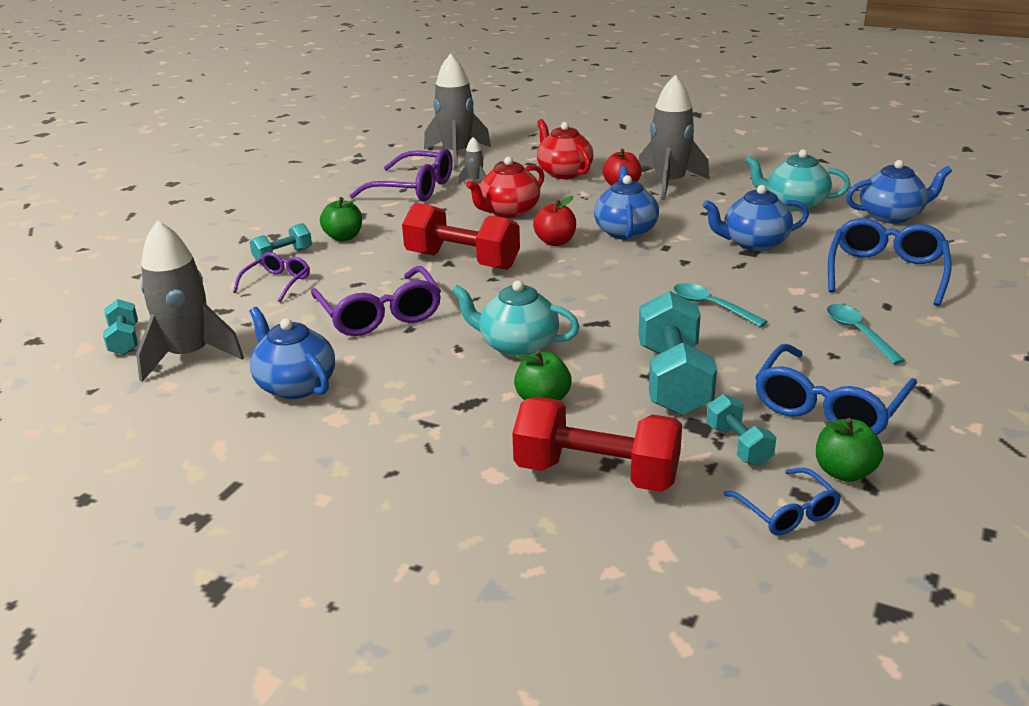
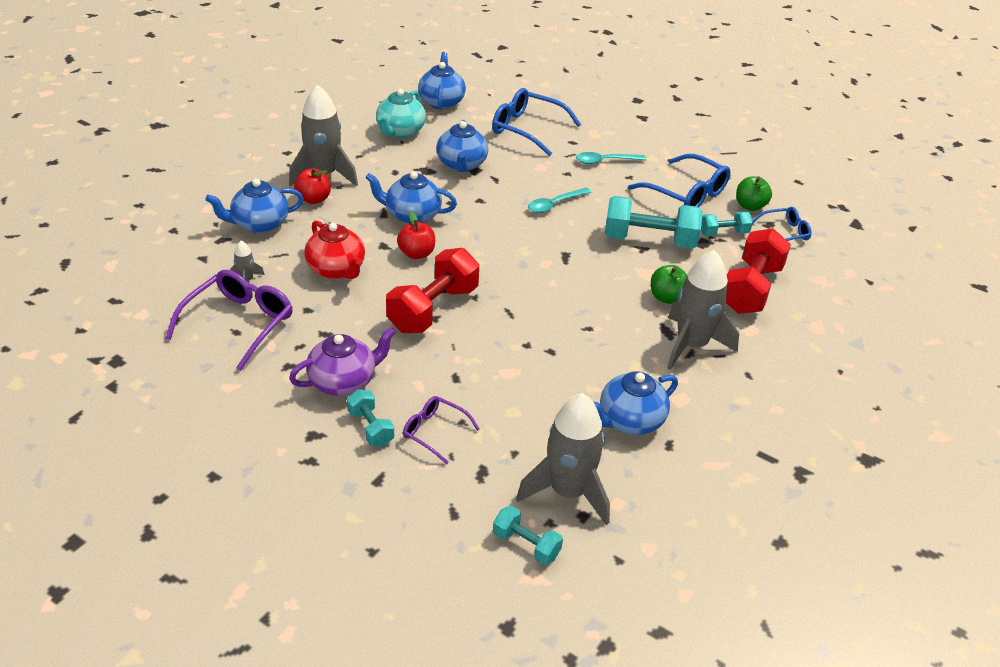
camera: 85 degrees left, 10 degrees up
turquoise dumbbell [103,299,138,355] -> turquoise dumbbell turned 45 degrees clockwise [493,506,563,565]
purple glasses [311,266,441,336] -> none
green apple [320,197,362,241] -> purple teapot [289,327,396,396]
grey rocket [424,53,491,169] -> grey rocket moved to [667,250,739,370]
turquoise teapot [452,281,580,358] -> none
red teapot [537,119,593,179] -> blue teapot [205,179,304,233]

